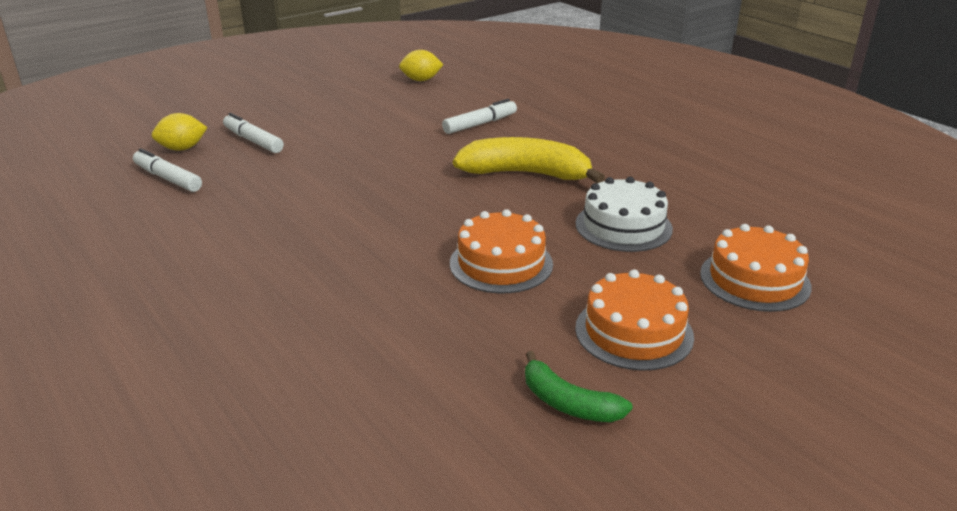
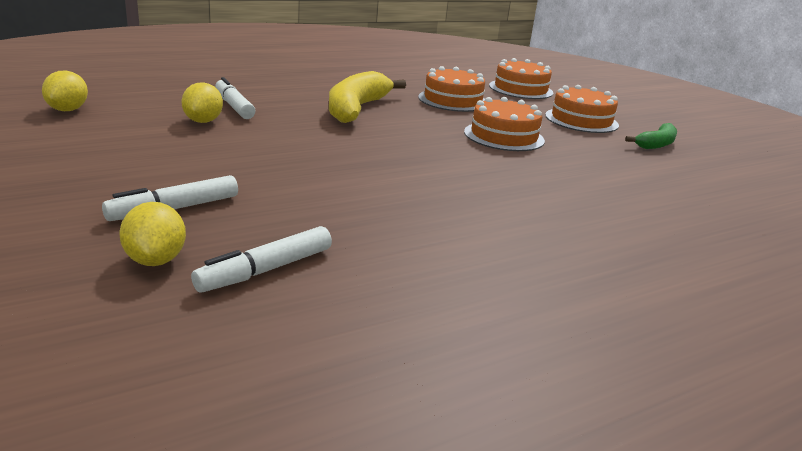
camera: 85 degrees left, 5 degrees down
white cake [575,177,673,252] -> orange cake [418,66,485,112]
none -> yellow lemon [181,82,223,123]

